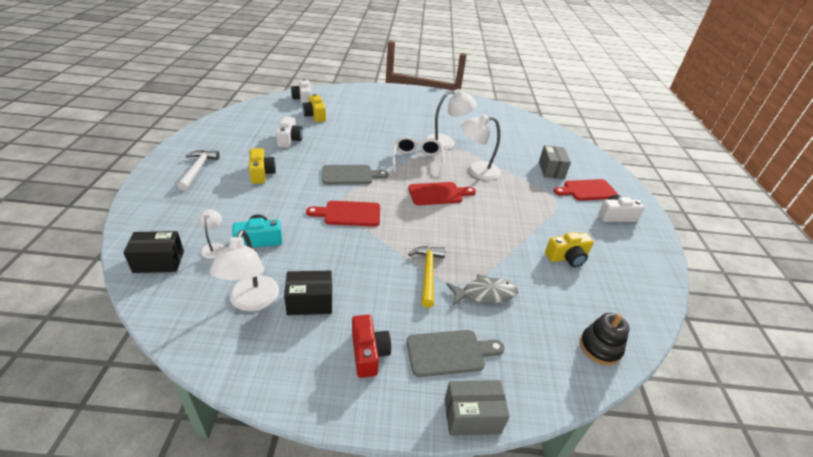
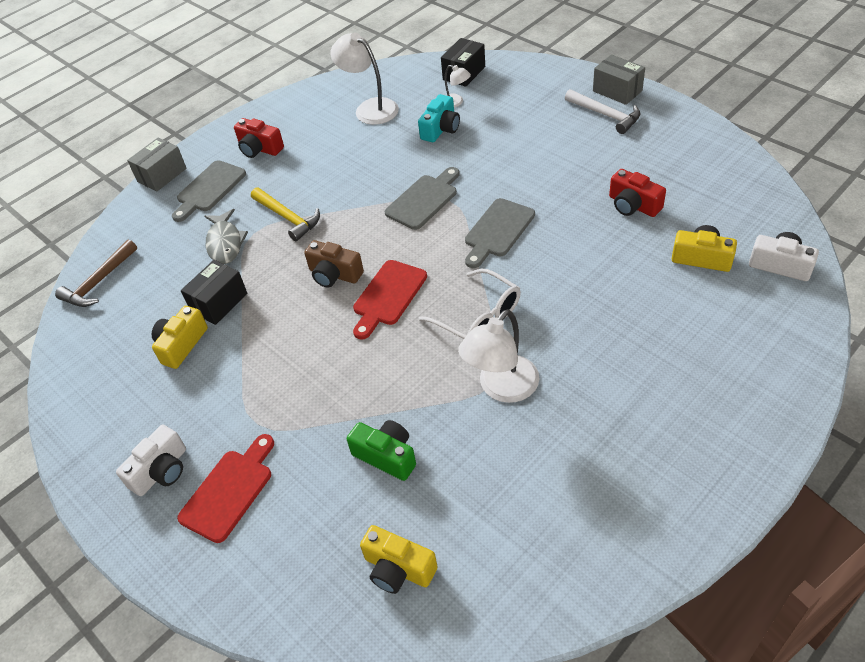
camera: 140 degrees right, 10 degrees up
yellow camera [249,148,276,184] -> yellow camera moved to [360,525,438,594]
white camera [276,117,303,148] -> red camera [609,169,666,217]
black box [284,271,332,315] -> black box moved to [181,260,247,325]
red cutting board [306,201,380,226] -> grey cutting board [385,167,460,230]
grey fish [446,274,518,306] -> grey fish turned 45 degrees counterclockwise [205,209,248,264]
white lamp [460,114,500,180] -> none
grey box [539,145,571,179] -> grey box moved to [593,54,645,105]
black stacking toy [580,313,630,365] -> brown hammer [55,239,137,307]
none -> brown camera [304,240,364,288]
none -> green camera [347,420,416,481]

